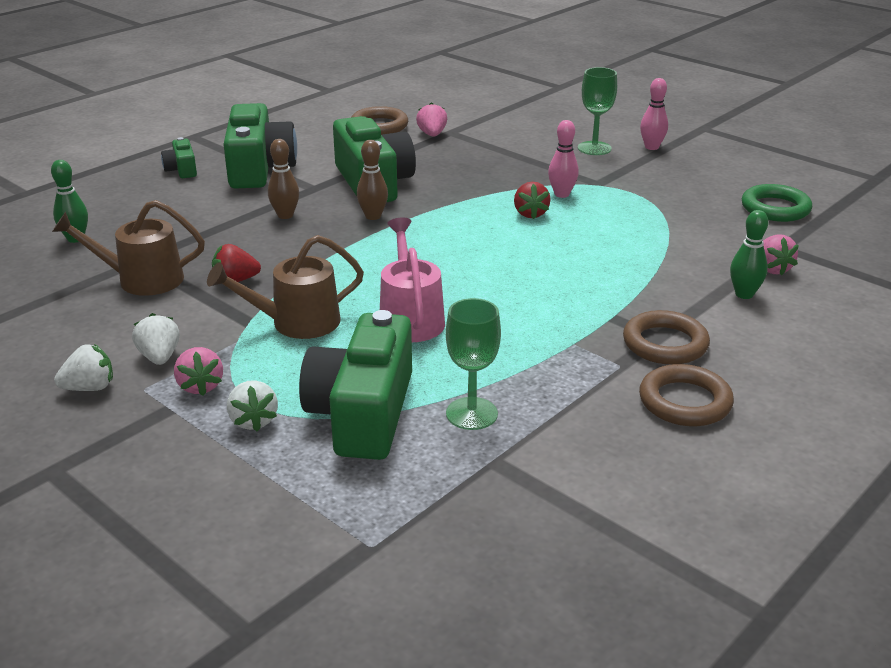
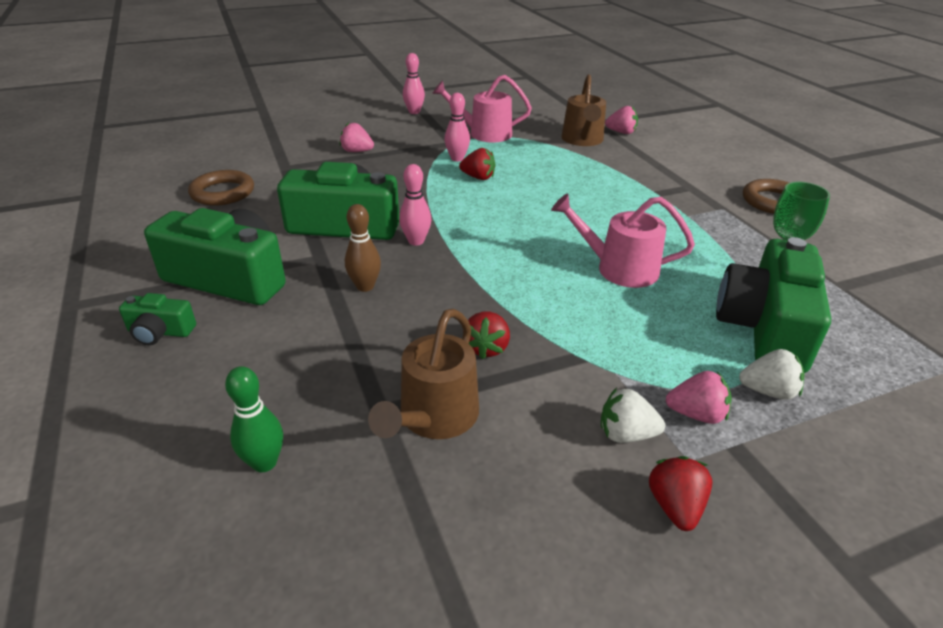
camera: 65 degrees left, 5 degrees up
white strawberry [54,344,113,391] -> red strawberry [649,456,712,531]
brown watering can [207,235,364,339] -> brown watering can moved to [561,74,606,146]
green camera [299,310,412,460] -> green camera turned 75 degrees clockwise [716,237,831,373]
brown bowling pin [357,140,388,220] -> pink bowling pin [399,164,431,246]
pink strawberry [416,102,447,137] -> pink strawberry moved to [340,122,374,152]
green goblet [578,67,617,155] -> none
brown ring [623,310,710,365] -> none
green bowling pin [730,210,768,299] -> none
green ring [742,184,813,222] -> none
none -> pink watering can [432,75,532,142]

